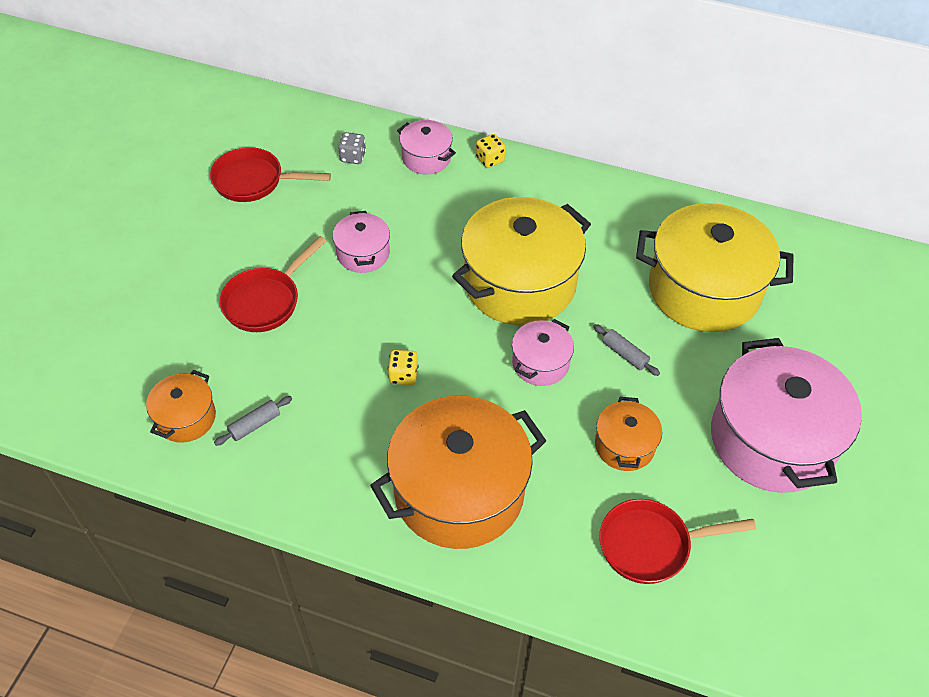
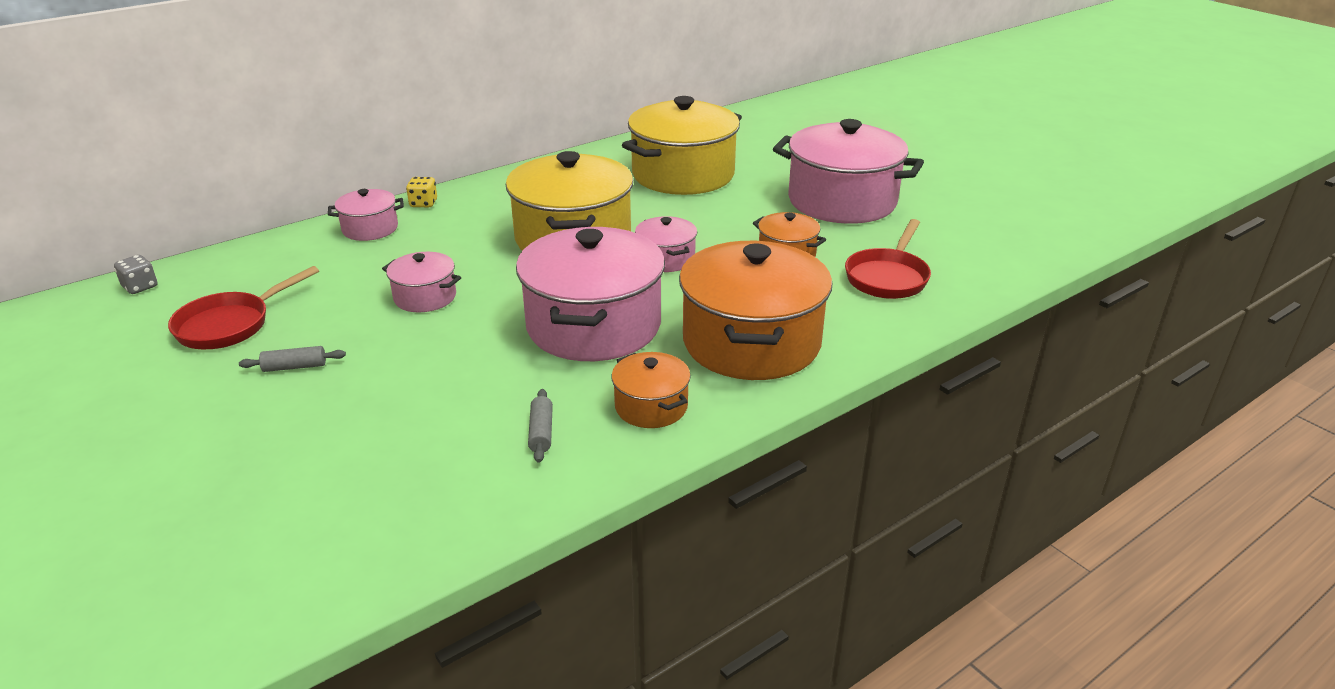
camera: 55 degrees left, 20 degrees down
orange pot [146,370,216,443] -> orange pot moved to [611,352,691,428]
red pan [220,236,326,332] -> none
grey dice [338,132,366,164] -> grey dice moved to [114,255,157,294]
yellow dice [388,350,418,385] -> pink pot [516,227,665,361]
grey rolling pin [593,324,660,376] -> grey rolling pin moved to [239,346,346,372]

